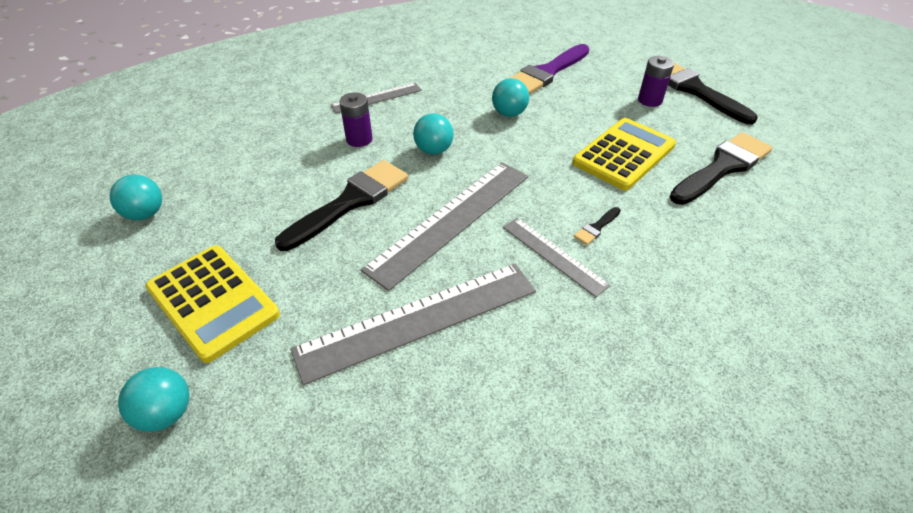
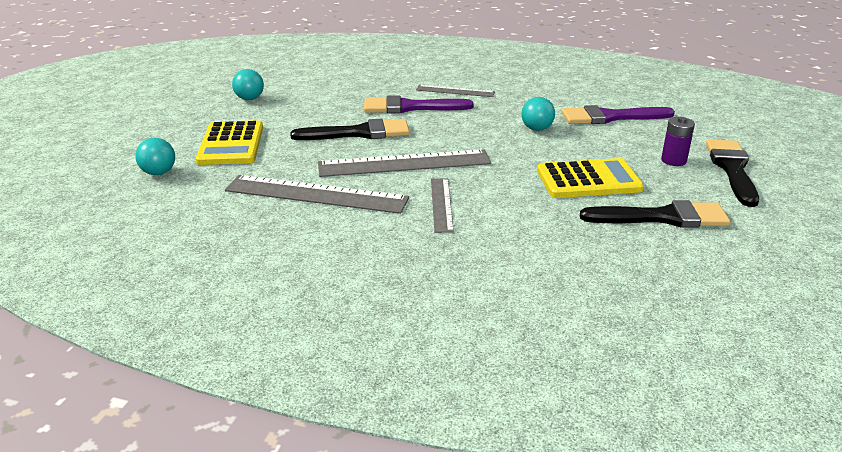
camera: 40 degrees right, 15 degrees down
purple battery [339,93,373,147] -> purple brush [364,95,474,113]
turquoise ball [413,113,454,155] -> none
black brush [574,207,621,245] -> none

